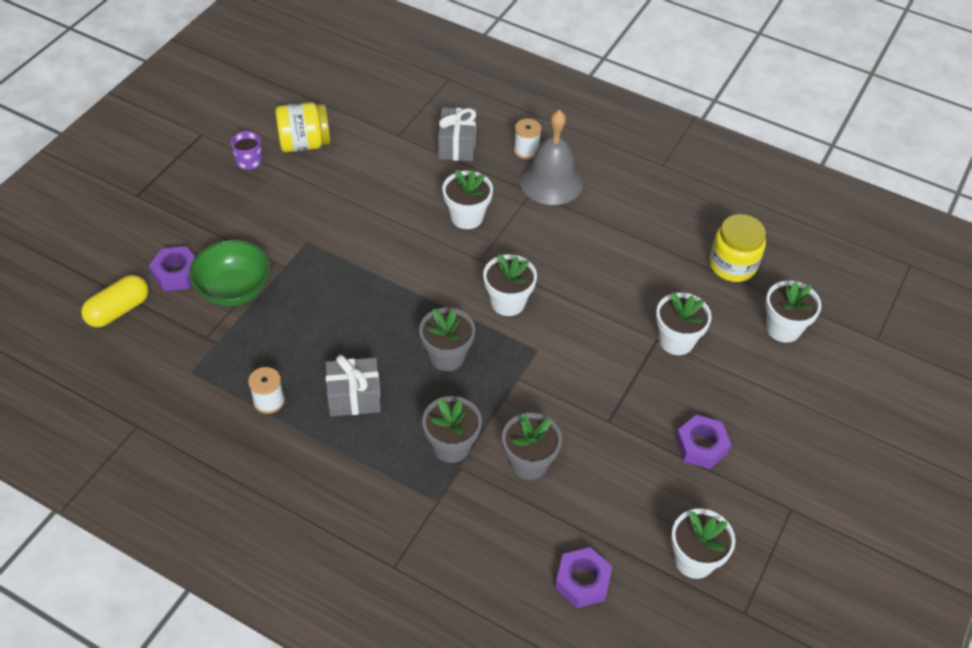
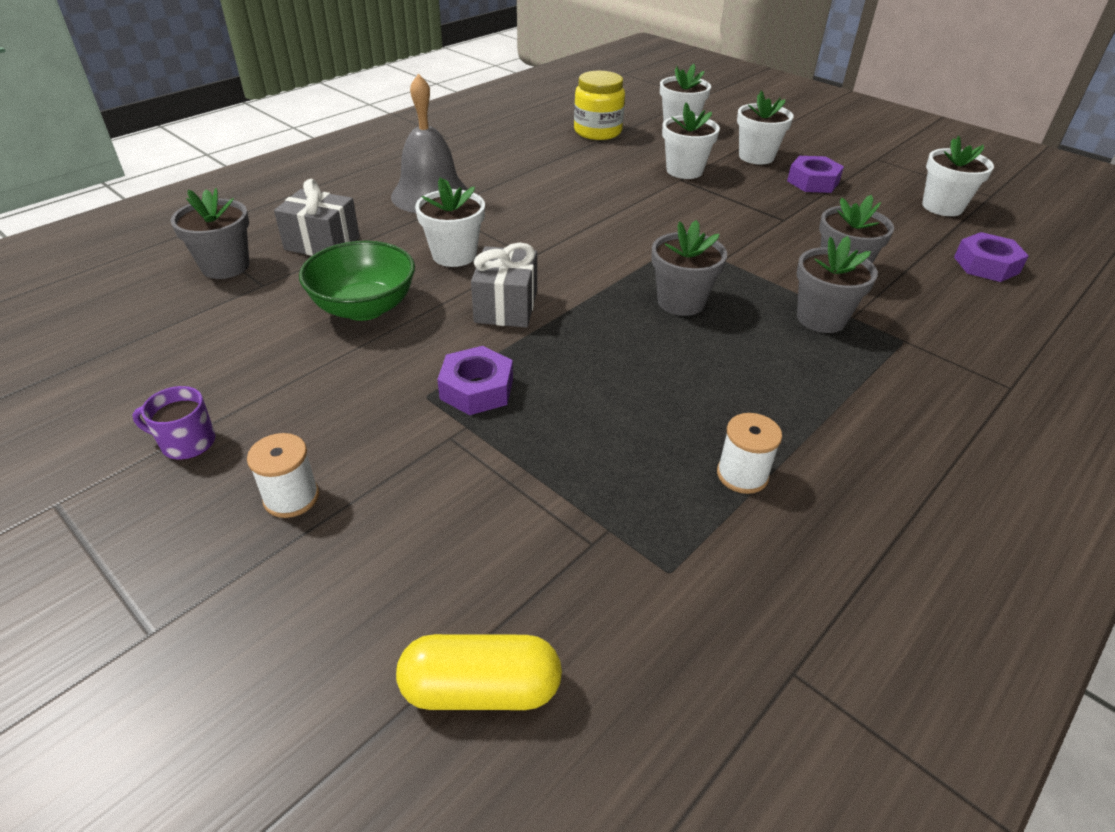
camera: 75 degrees left, 10 degrees down
yellow capsule [81,275,149,327] -> yellow capsule turned 60 degrees counterclockwise [396,634,562,710]
purple nut [149,246,195,291] -> purple nut moved to [437,346,513,415]
green bowl [189,240,270,307] -> green bowl moved to [299,240,415,321]
yellow jar [275,102,331,152] -> none
grey gift [326,355,381,416] -> grey gift moved to [471,243,537,328]
white flower pot [483,254,537,316] -> white flower pot moved to [737,91,794,165]
white spool [513,118,542,159] -> white spool moved to [247,433,319,518]
none -> grey flower pot [170,188,249,279]

